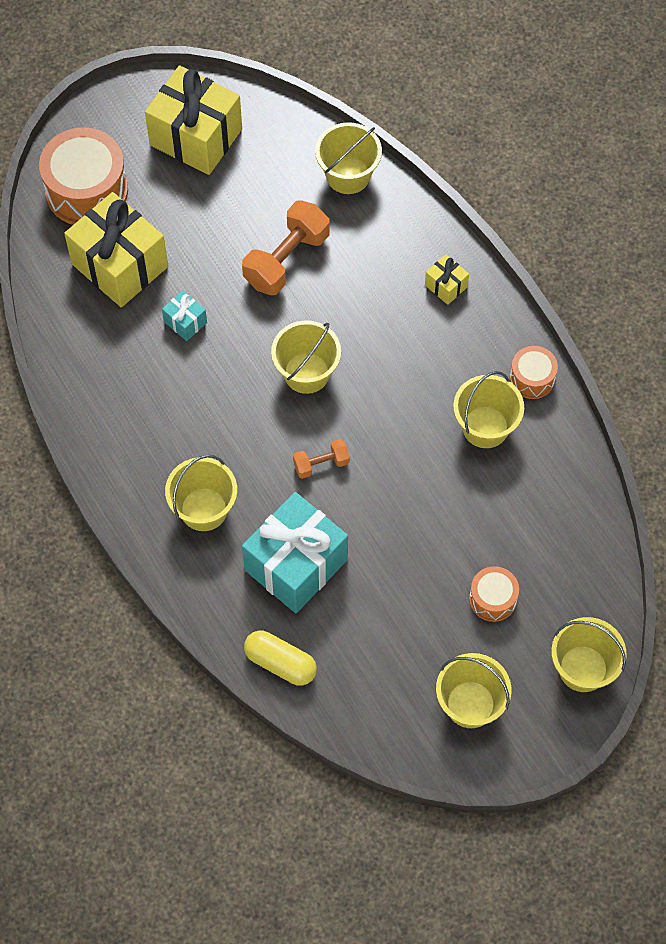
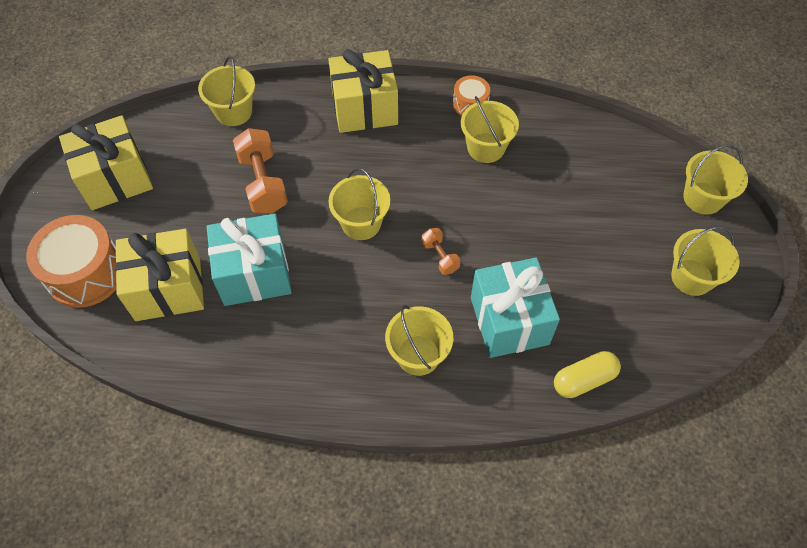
camera: 55 degrees left, 5 degrees down
turquoise gift [162,290,207,341] -> turquoise gift [207,214,292,306], size x2.27
orange dumbbell [293,439,350,479] -> orange dumbbell turned 45 degrees counterclockwise [421,228,461,275]
yellow gift [425,254,469,305] -> yellow gift [328,49,398,133], size x2.27
orange drum [469,566,519,622] -> none

